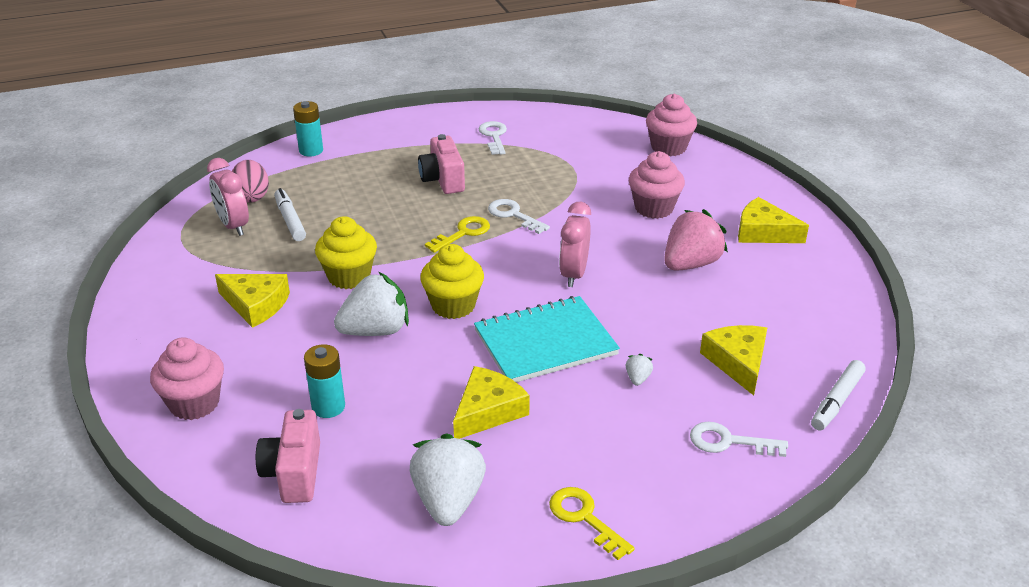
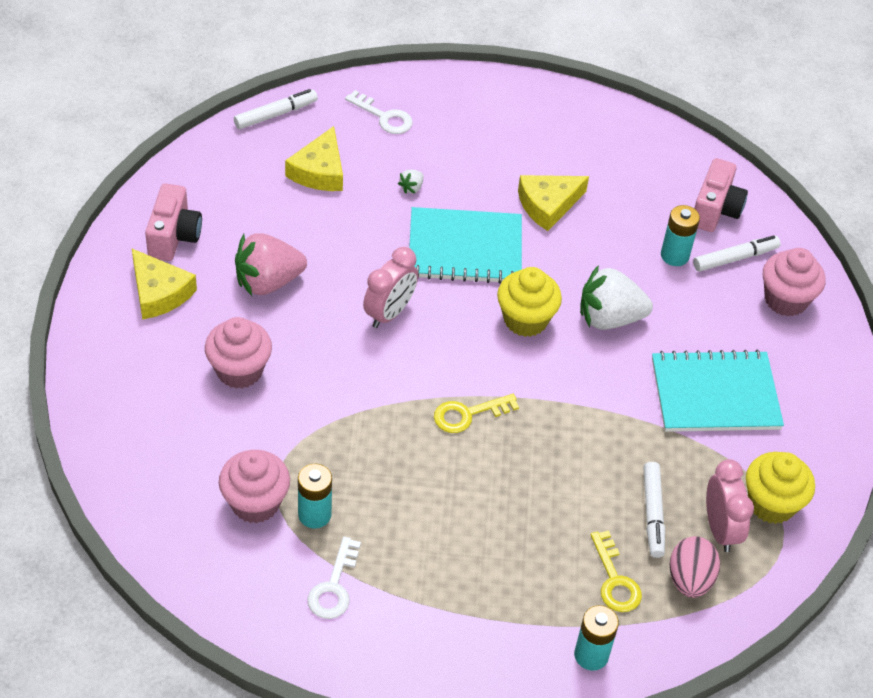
camera: 160 degrees left, 15 degrees up
yellow cheese [215,274,290,328] -> turquoise notebook [652,350,784,432]
yellow cupcake [315,216,377,289] -> yellow cupcake moved to [746,452,815,524]
white strawberry [410,434,486,526] -> none
pink camera [418,134,465,194] -> pink camera moved to [145,184,202,261]
white key [488,199,550,234] -> none
yellow key [549,487,635,560] -> yellow key moved to [590,530,642,612]
pink cupcake [646,94,697,156] -> pink cupcake moved to [219,450,290,523]
none -> turquoise battery [298,464,332,529]
none -> white marker [693,235,781,272]

